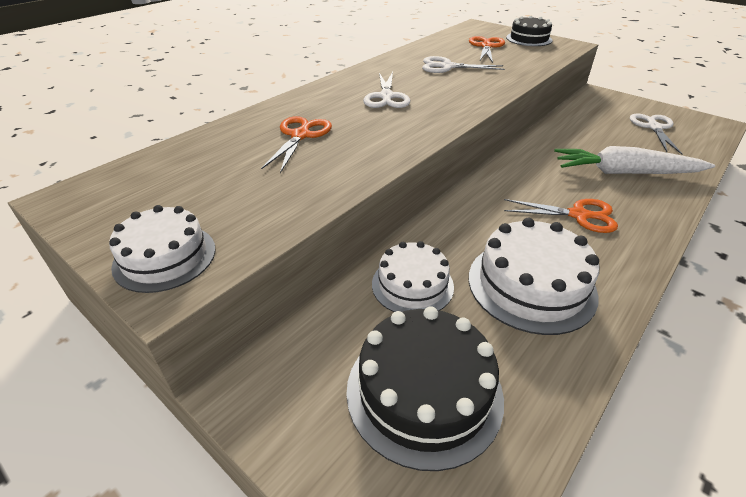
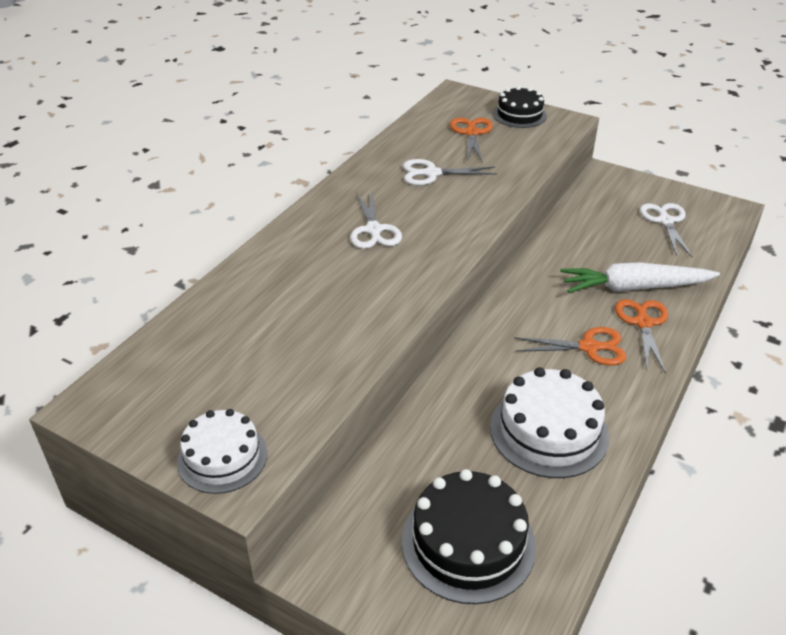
camera: 10 degrees left, 0 degrees up
orange scissors [261,116,332,173] -> orange scissors moved to [615,299,668,374]
white cake [372,241,454,312] -> none

